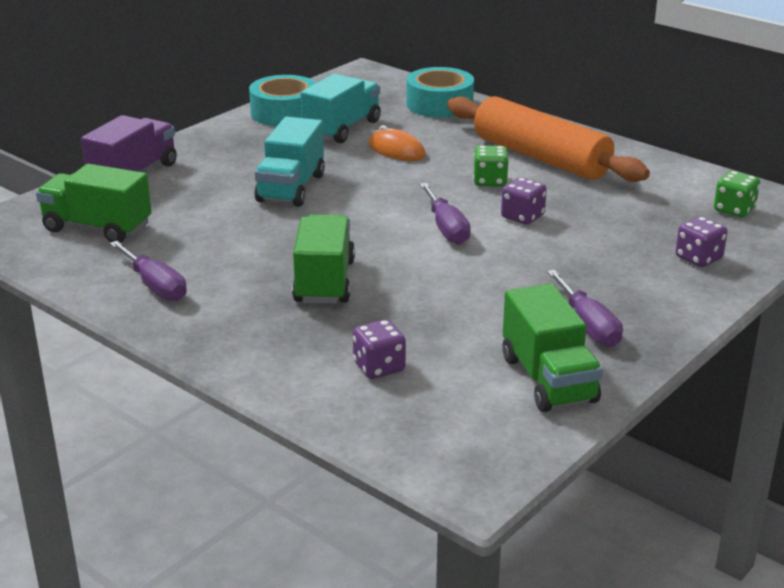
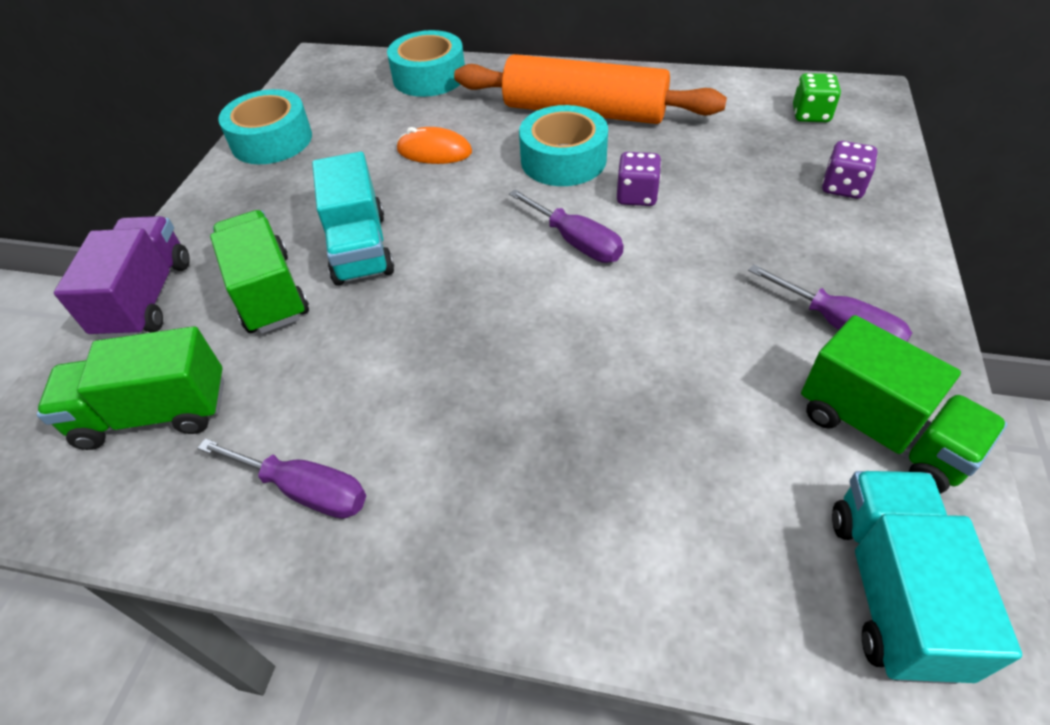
camera: 25 degrees left, 20 degrees up
green truck [292,214,355,304] -> green truck moved to [210,210,309,334]
turquoise truck [301,74,381,143] -> turquoise truck moved to [832,471,1022,684]
purple dice [353,319,406,379] -> none
green dice [473,145,509,187] -> turquoise tape [519,105,608,186]

